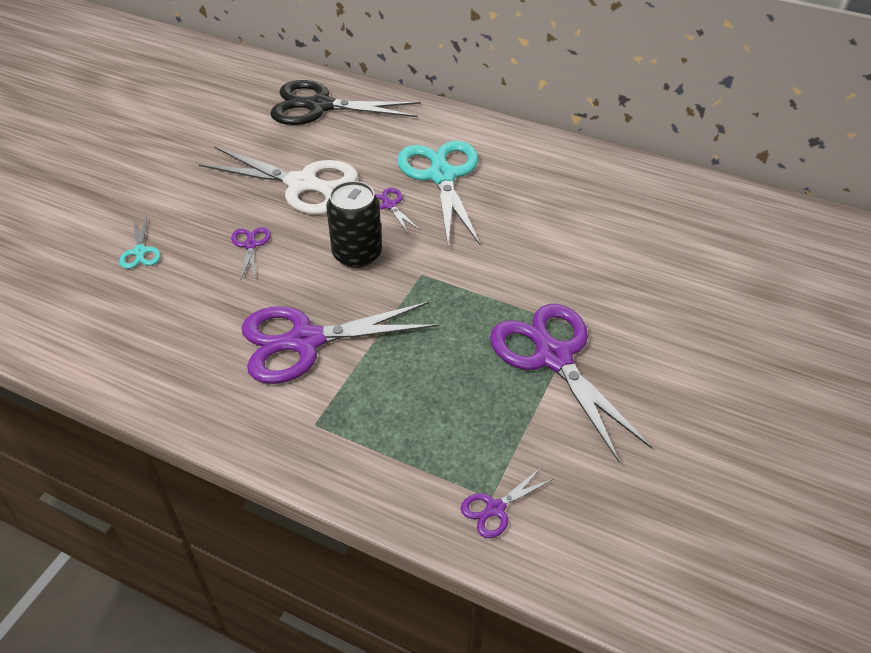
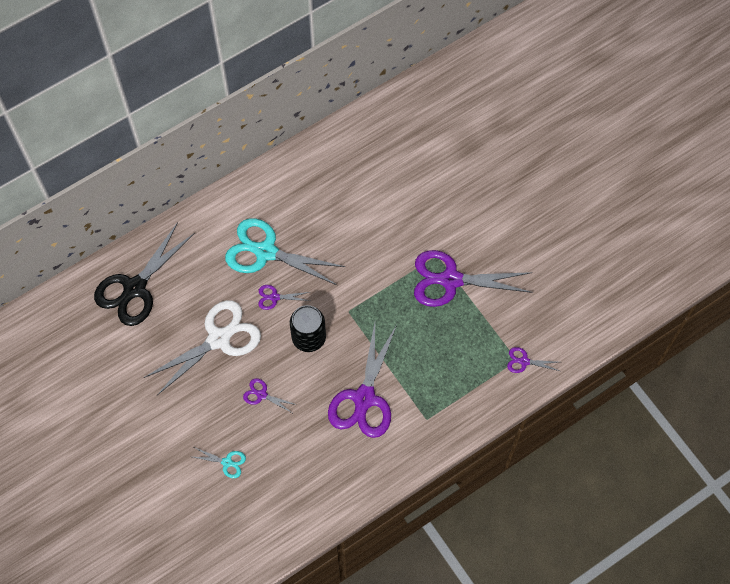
camera: 60 degrees left, 20 degrees up
purple scissors [460,467,553,538] -> purple scissors turned 105 degrees clockwise [507,347,559,373]

